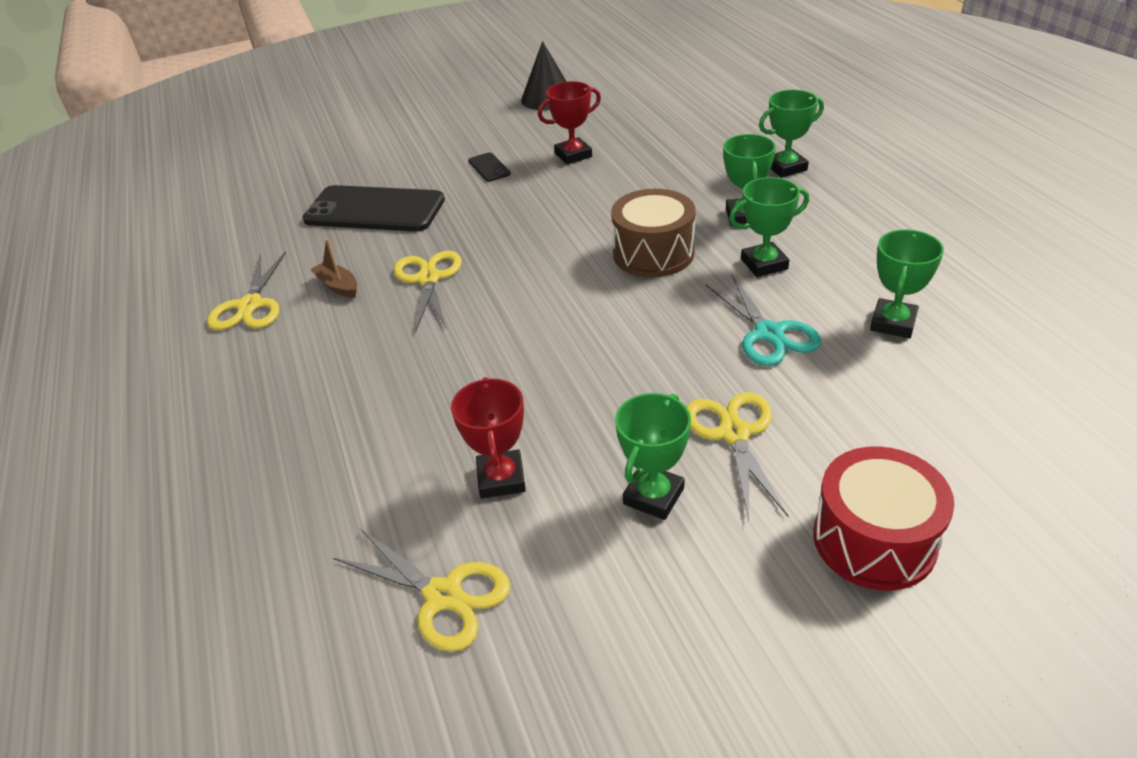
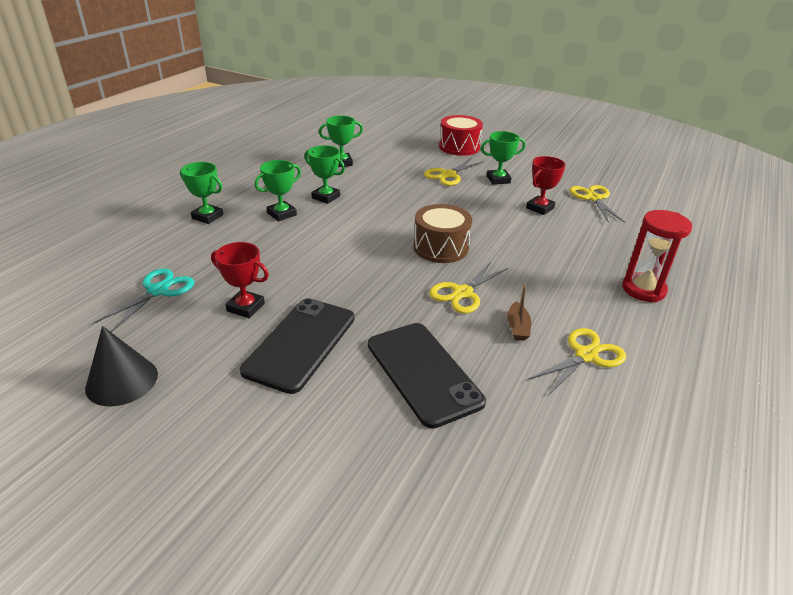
camera: 135 degrees left, 5 degrees down
black phone [468,152,511,182] -> black phone [240,298,355,394], size x2.39
brown drum [611,189,696,277] -> brown drum moved to [413,204,472,263]
turquoise scissors [705,275,822,366] -> turquoise scissors moved to [93,268,194,332]
none -> red hourglass [622,210,692,302]

